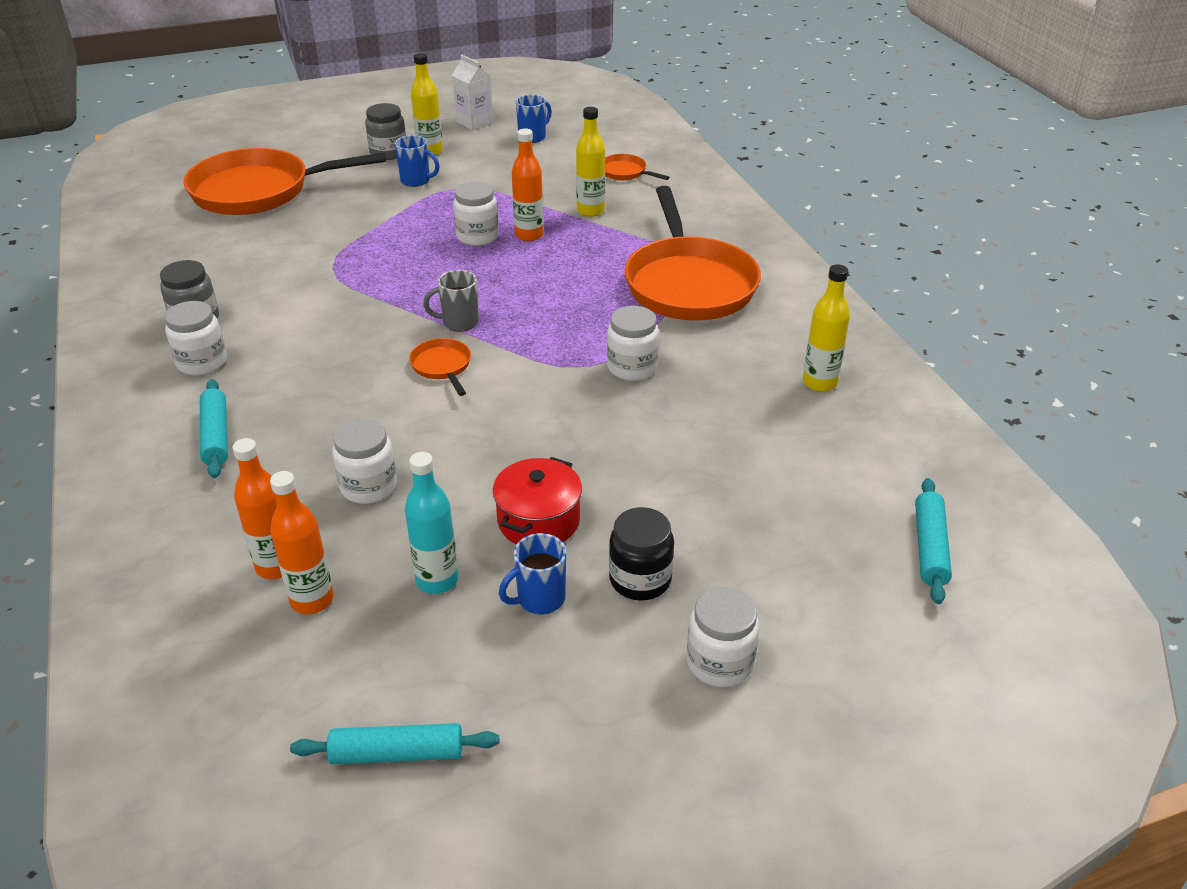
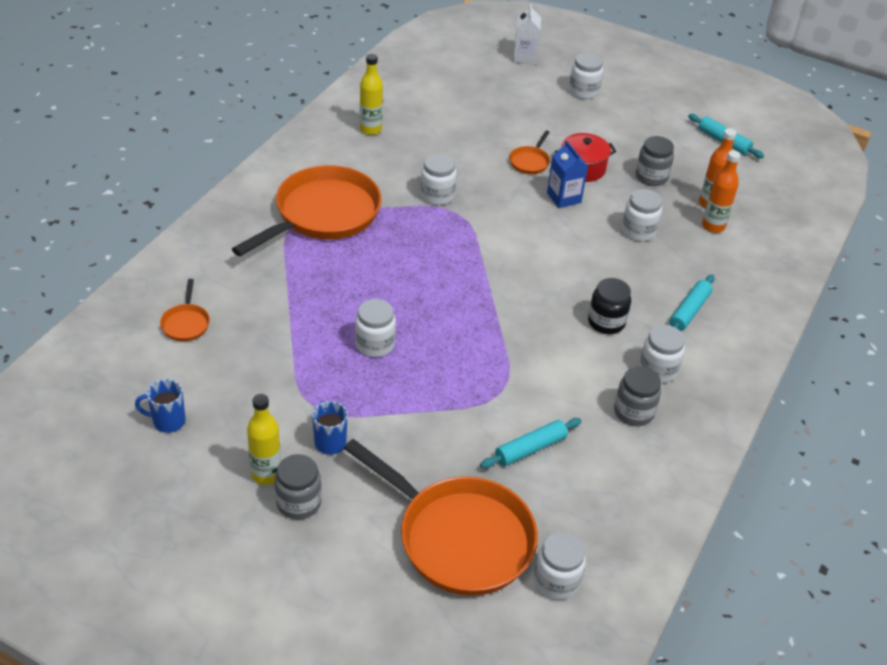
camera: 135 degrees left, 5 degrees up
turquoise bottle [405,452,458,594] -> grey jar [636,136,674,186]
orange pan [409,338,471,396] -> orange pan moved to [509,130,550,174]
grey mug [423,270,479,332] -> none
white carton [452,55,493,130] -> white carton moved to [513,4,541,65]
blue mug [499,533,566,615] -> none
orange bottle [512,129,544,241] -> none
yellow bottle [576,107,605,217] -> none
black jar [609,507,674,601] -> black jar moved to [588,278,631,334]
turquoise rolling pin [915,478,952,604] -> turquoise rolling pin moved to [480,418,581,469]
none -> white jar [534,532,586,600]
none -> blue carton [547,140,588,208]

